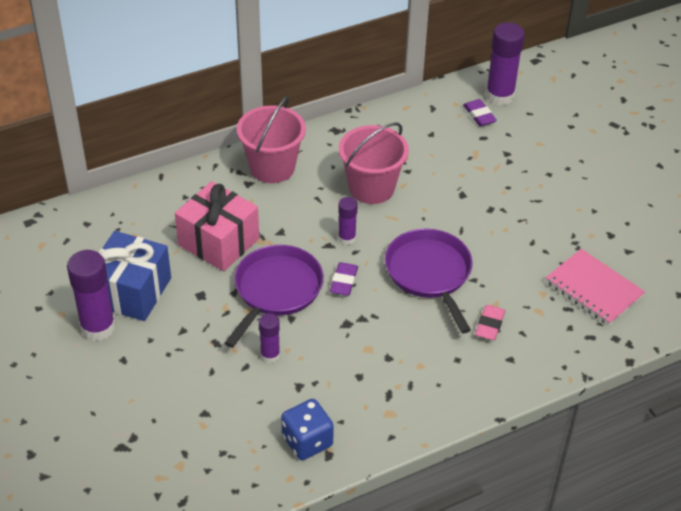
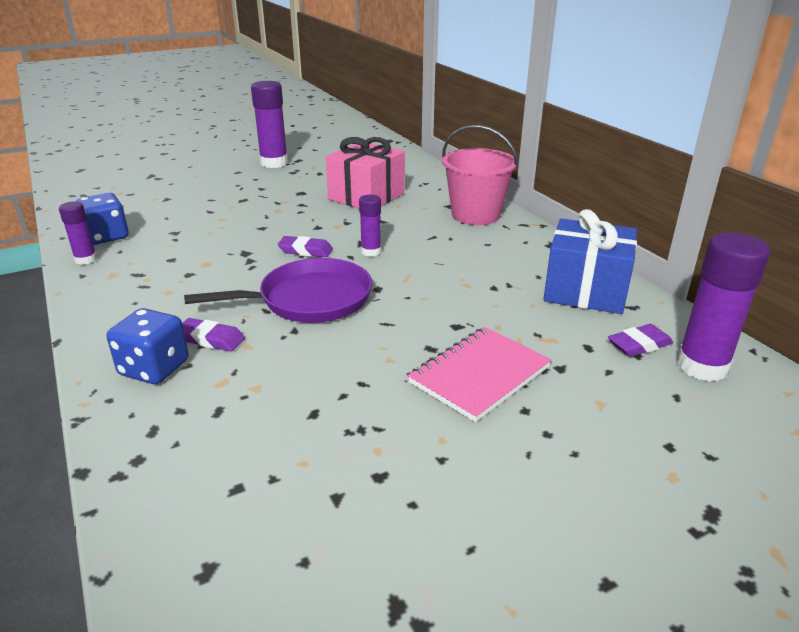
camera: 90 degrees right, 15 degrees down
blue gift [98,231,171,321] -> blue gift moved to [543,209,637,314]
purple pan [225,245,324,348] -> none
purple glue stick [259,313,280,363] -> purple glue stick moved to [59,201,97,265]
pink bucket [339,122,409,204] -> none
pink eraser [475,305,505,340] -> purple eraser [182,318,245,352]
pink notebook [546,249,645,326] -> pink notebook moved to [408,327,551,422]
none -> blue dice [107,308,189,384]

